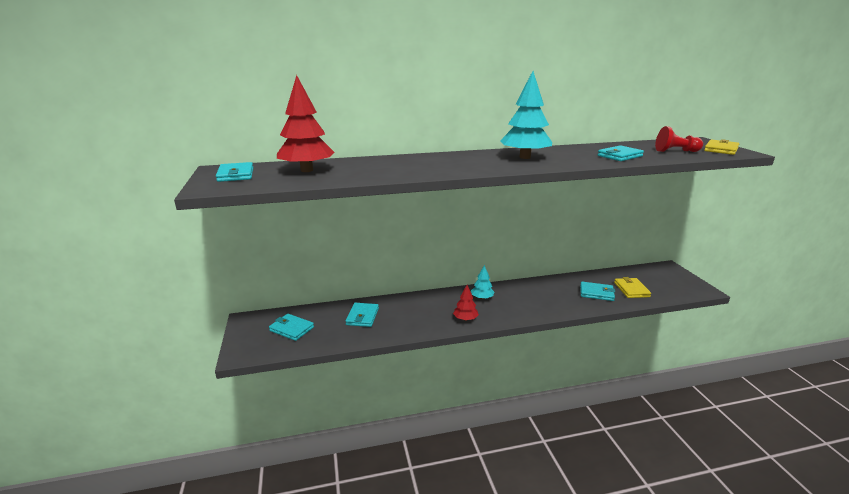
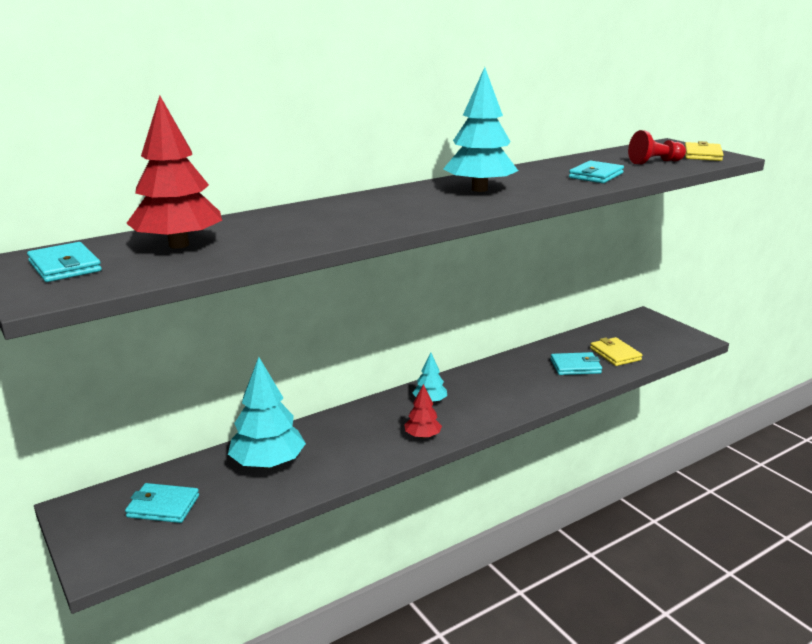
camera: 20 degrees left, 0 degrees up
turquoise wallet [345,303,379,327] -> turquoise tree [228,357,306,469]

